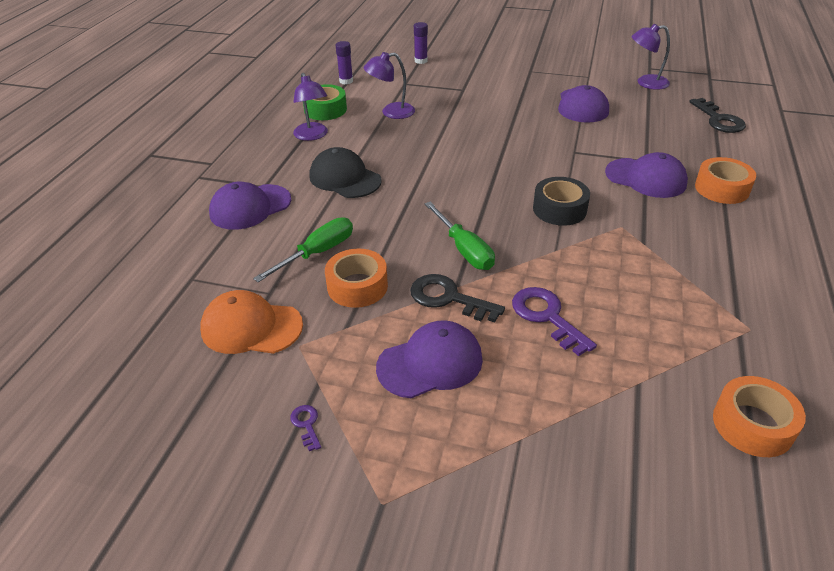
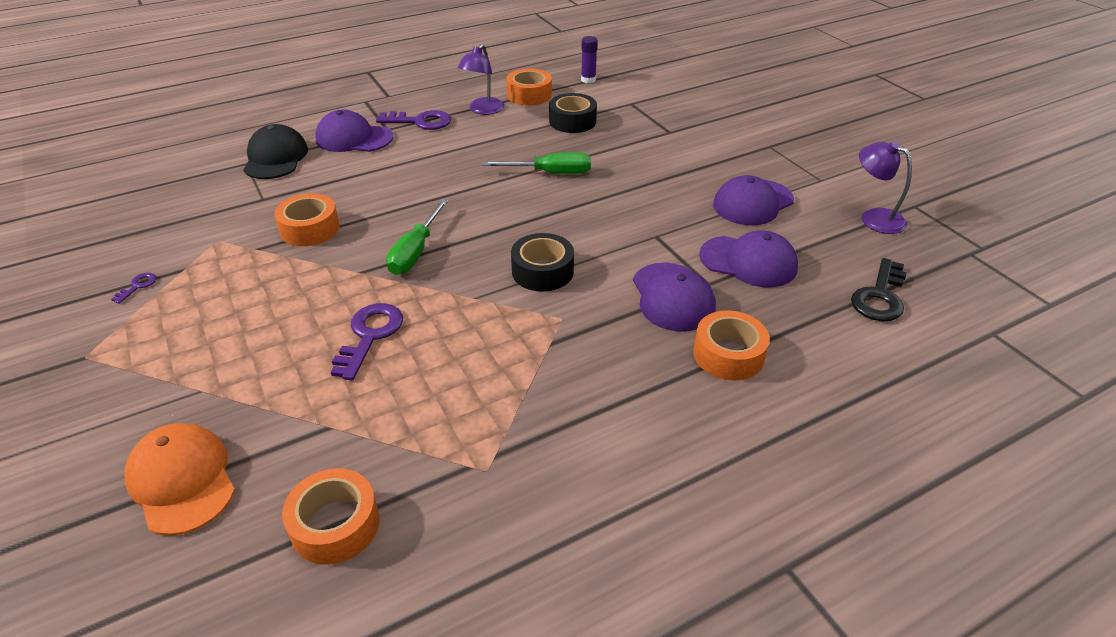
camera: 45 degrees right, 0 degrees up
orange cap [200,290,303,354] -> orange cap moved to [124,423,235,536]
green screwdriver [253,217,353,282] -> green screwdriver moved to [482,152,591,174]
green tape [303,84,347,120] -> orange tape [507,68,552,106]
black cap [309,147,382,198] -> black cap moved to [243,124,308,179]
purple lamp [363,52,415,119] -> black tape [549,93,597,133]
purple cap [376,321,483,398] -> purple cap moved to [699,231,798,287]
black key [410,274,505,322] -> none
purple glue stick [414,22,428,64] -> none
none -> purple key [376,110,451,130]

